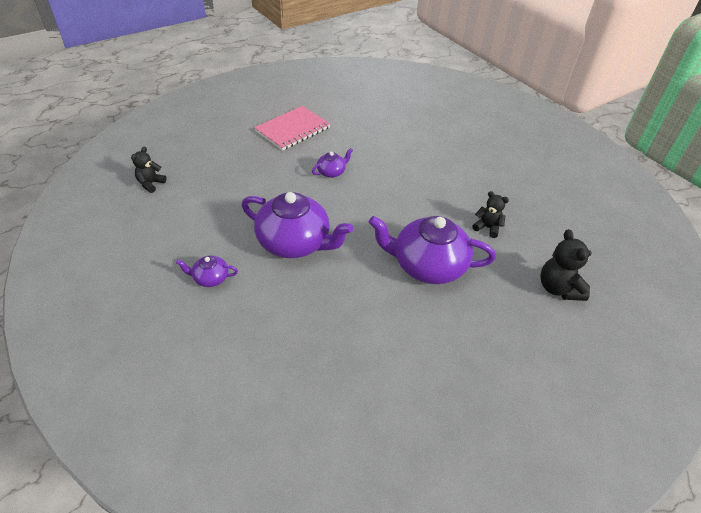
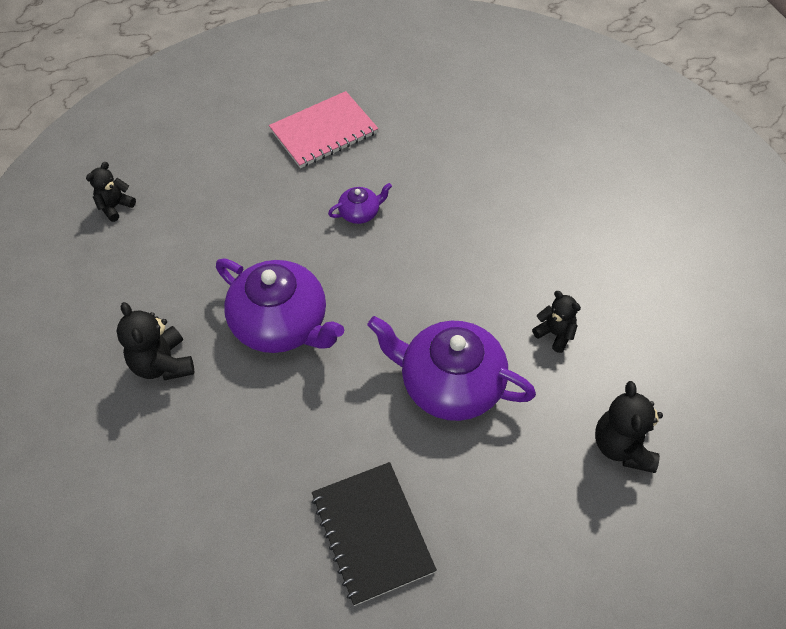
camera: 15 degrees right, 10 degrees up
purple teapot [176,256,238,287] -> black teddy bear [117,302,194,380]
none -> black notebook [312,462,437,606]

